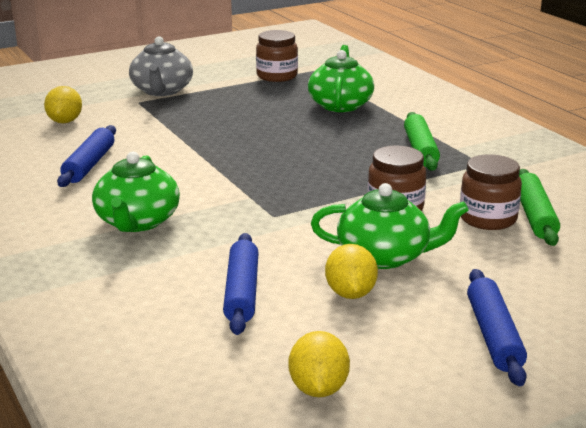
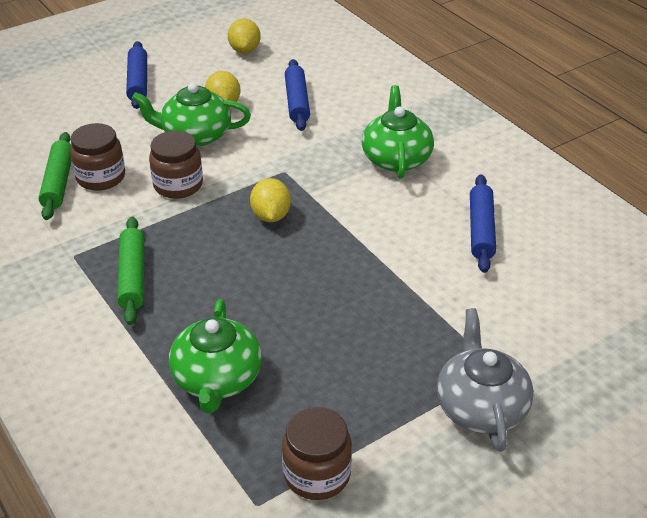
camera: 175 degrees right, 15 degrees up
yellow lemon [44,86,82,123] -> yellow lemon moved to [250,178,291,222]

